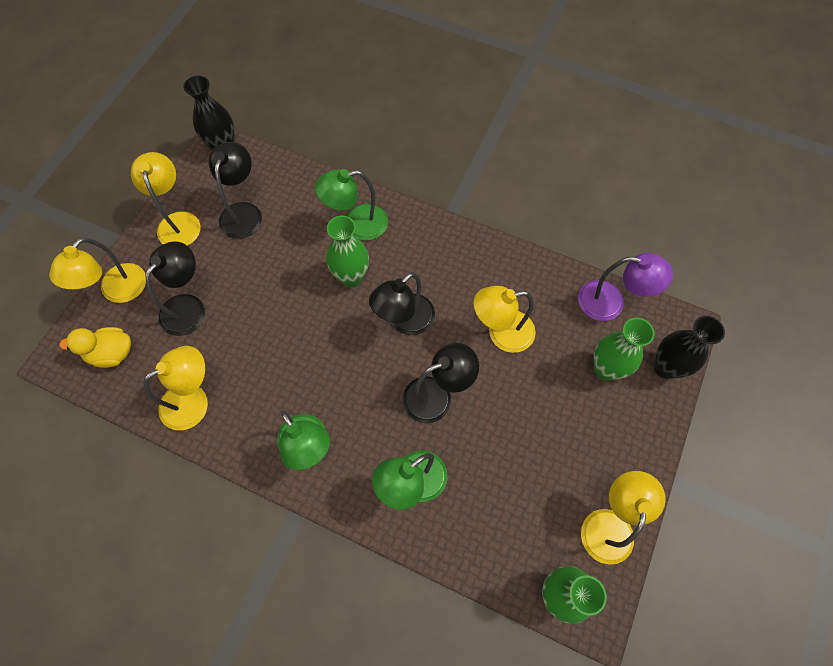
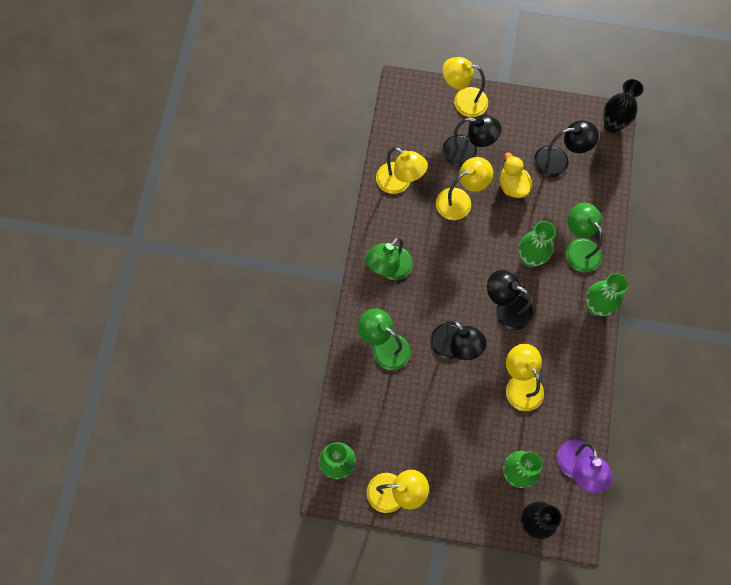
camera: 75 degrees right, 5 degrees up
yellow duck [59,327,131,368] -> yellow duck moved to [500,153,532,198]
yellow lamp [131,152,201,246] -> yellow lamp moved to [436,157,493,220]
none -> green vase [586,273,628,316]

